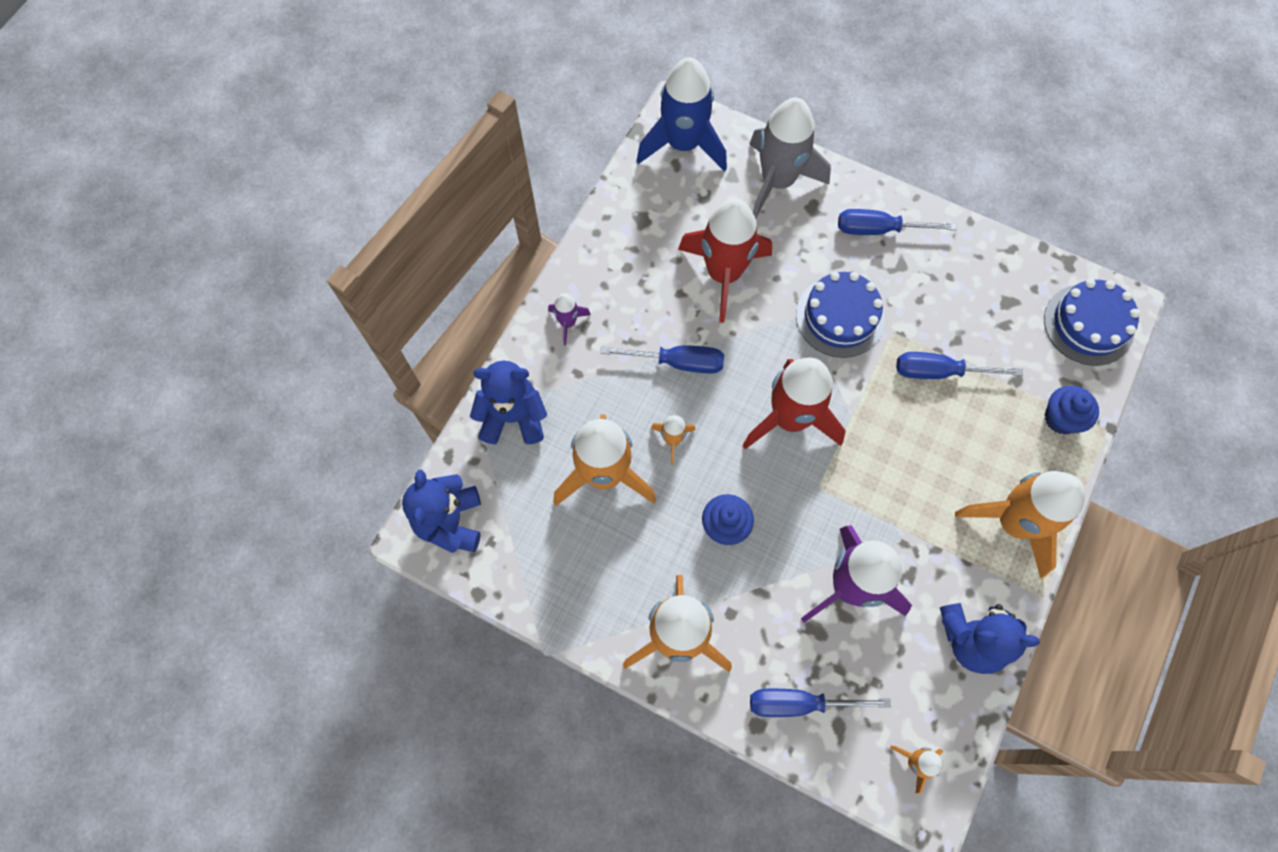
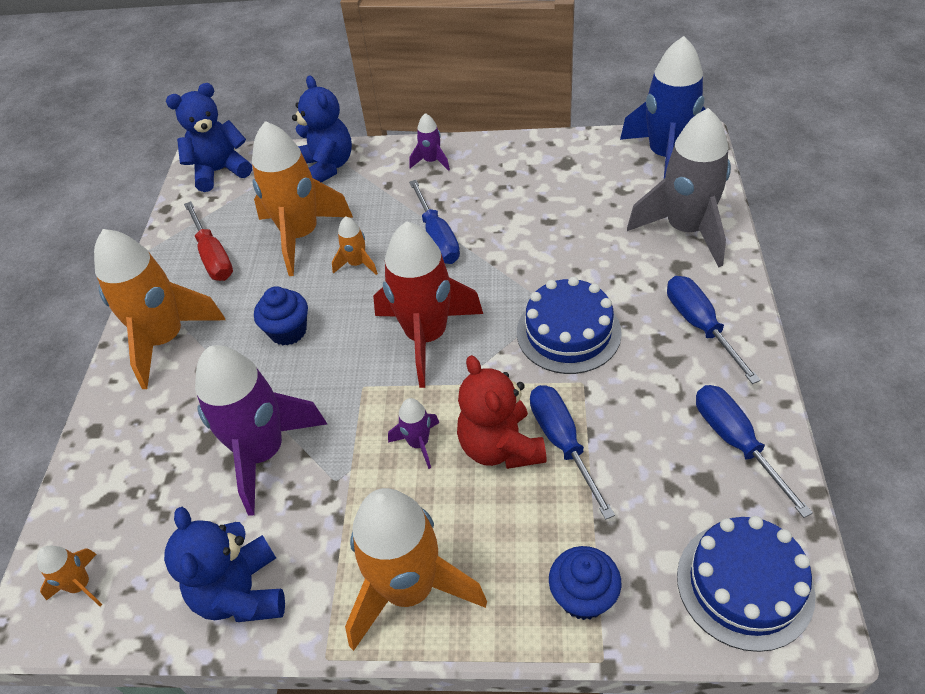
camera: 70 degrees right, 20 degrees down
red rocket [678,199,772,323] -> none
blue screwdriver [750,689,891,717] -> blue screwdriver moved to [696,385,813,518]
none -> red screwdriver [184,201,233,281]
none -> purple rocket [388,398,439,469]
none -> red teddy bear [457,355,547,469]

